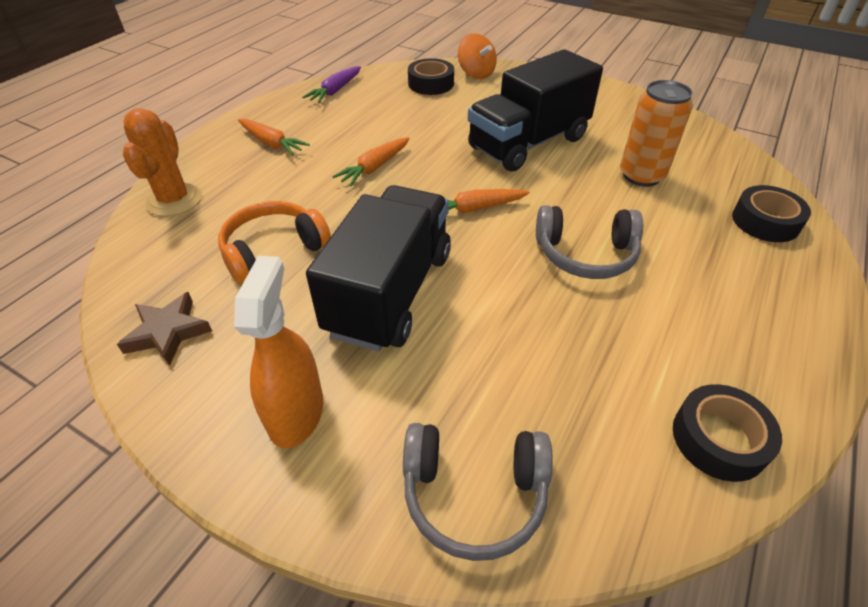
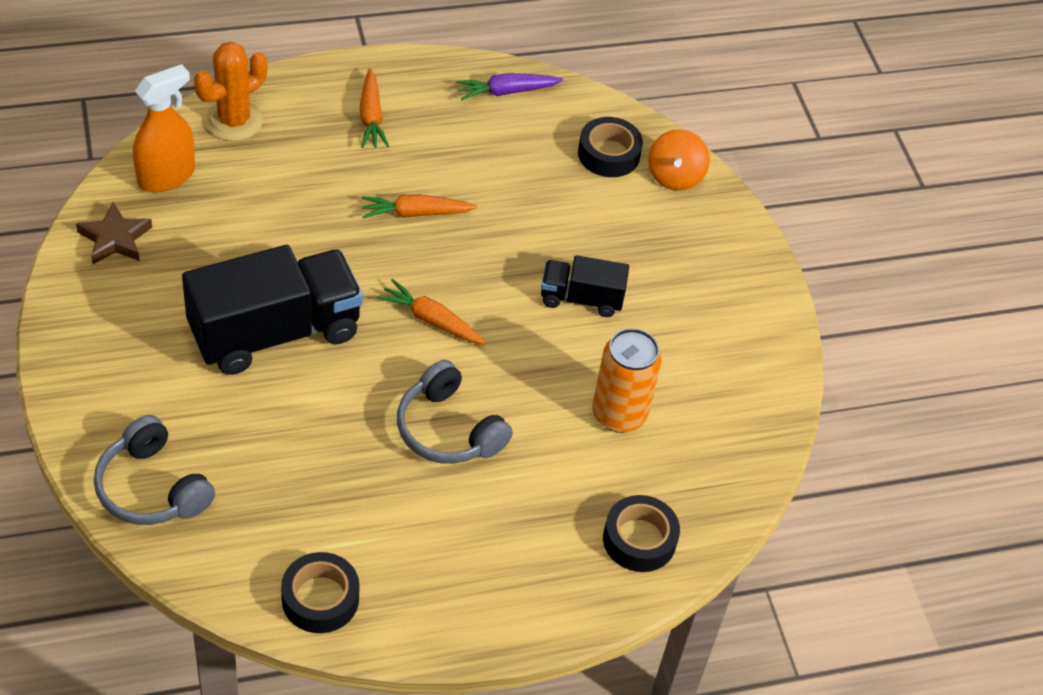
camera: 40 degrees right, 5 degrees up
orange headphones [218,201,331,284] -> none
orange spray bottle [234,256,323,448] -> orange spray bottle moved to [133,64,195,192]
black truck [468,49,603,172] -> black truck [541,255,629,317], size x0.52

